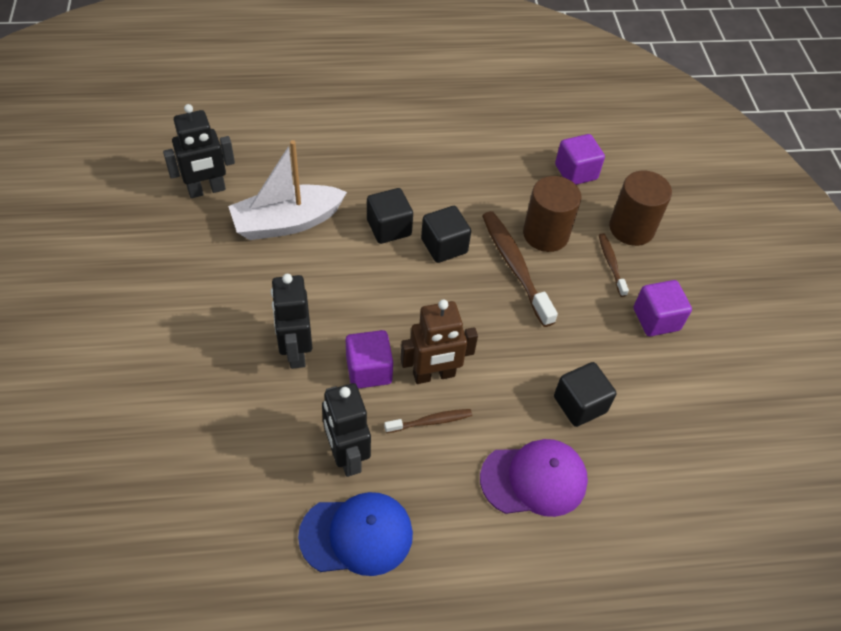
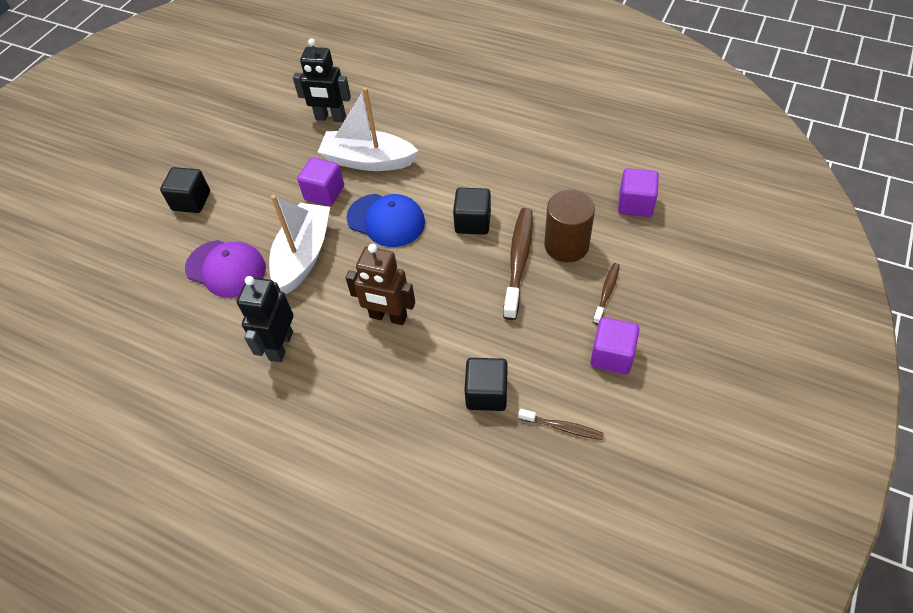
camera: 40 degrees right, 0 degrees up
black robot [271,274,312,369] -> white boat [269,195,330,294]
blue cap [298,492,413,576] -> blue cap moved to [346,194,425,247]
purple cube [346,330,393,389] -> purple cube moved to [297,157,344,206]
black cube [367,188,413,244] -> black cube moved to [160,167,210,213]
brown toothbrush [384,409,472,433] -> brown toothbrush moved to [518,409,604,440]
purple cap [480,439,588,517] -> purple cap moved to [185,240,266,297]
brown cylinder [609,171,672,246] -> none

